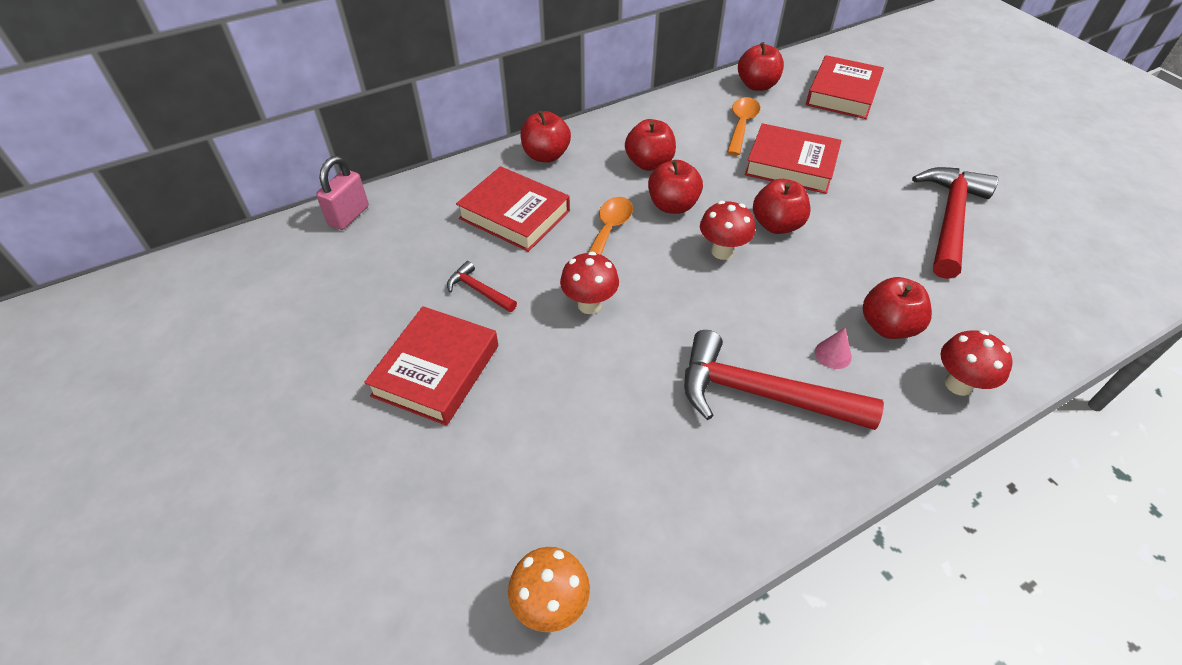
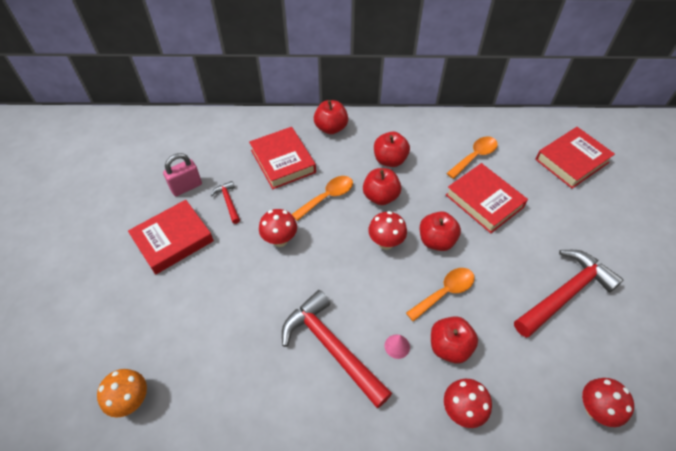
camera: 30 degrees right, 5 degrees up
pink padlock [316,156,369,230] -> pink padlock moved to [163,153,202,196]
red apple [738,42,784,91] -> none
none -> orange spoon [406,268,475,322]
none -> red mushroom [582,378,634,427]

